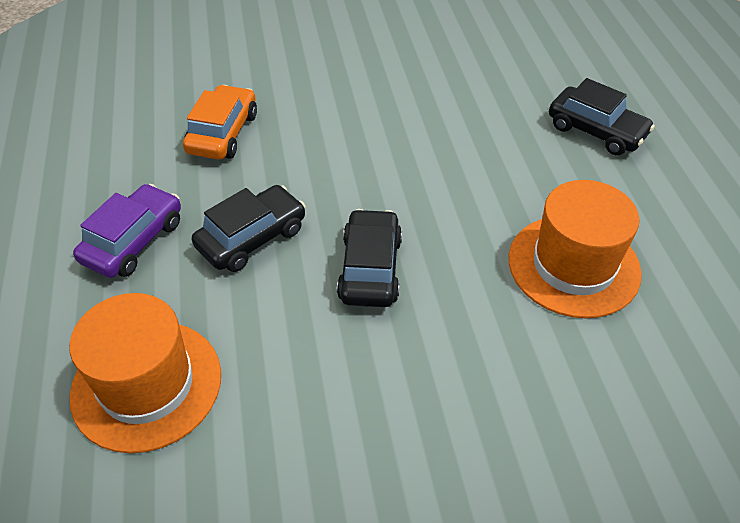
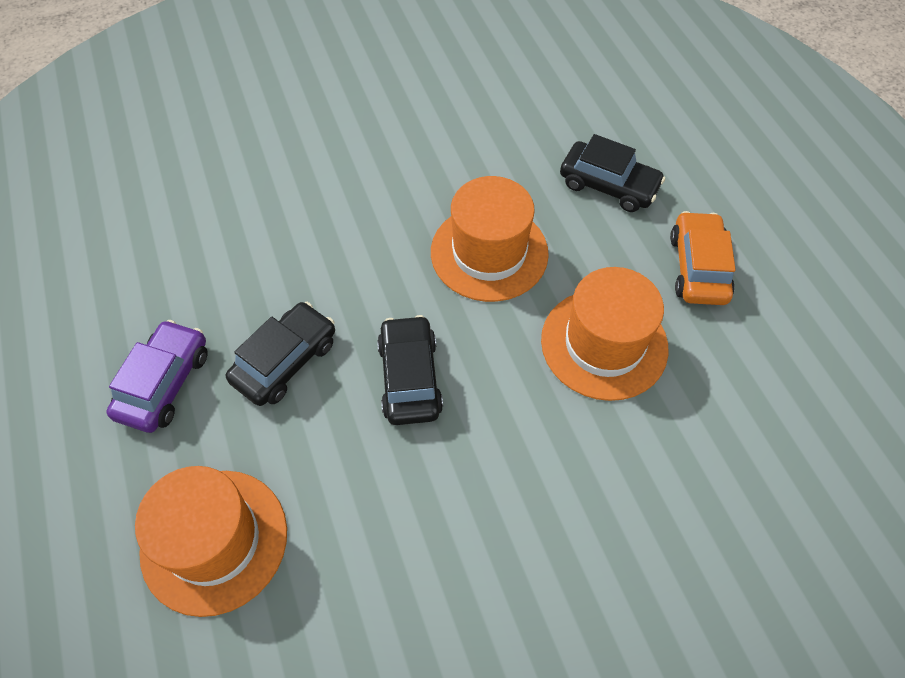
camera: 10 degrees left, 10 degrees up
orange car [183,85,257,160] -> orange car moved to [670,211,736,305]
none -> orange hat [431,176,549,302]

